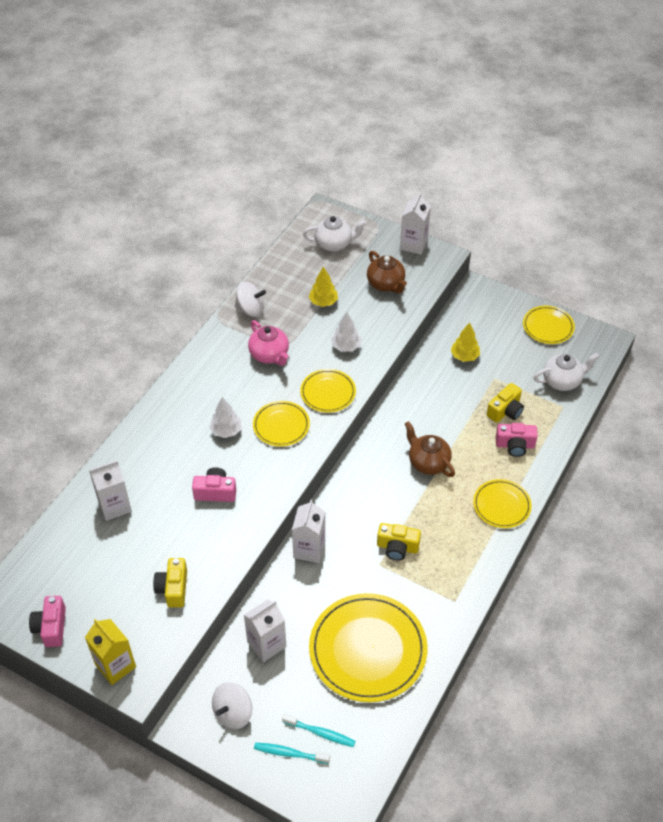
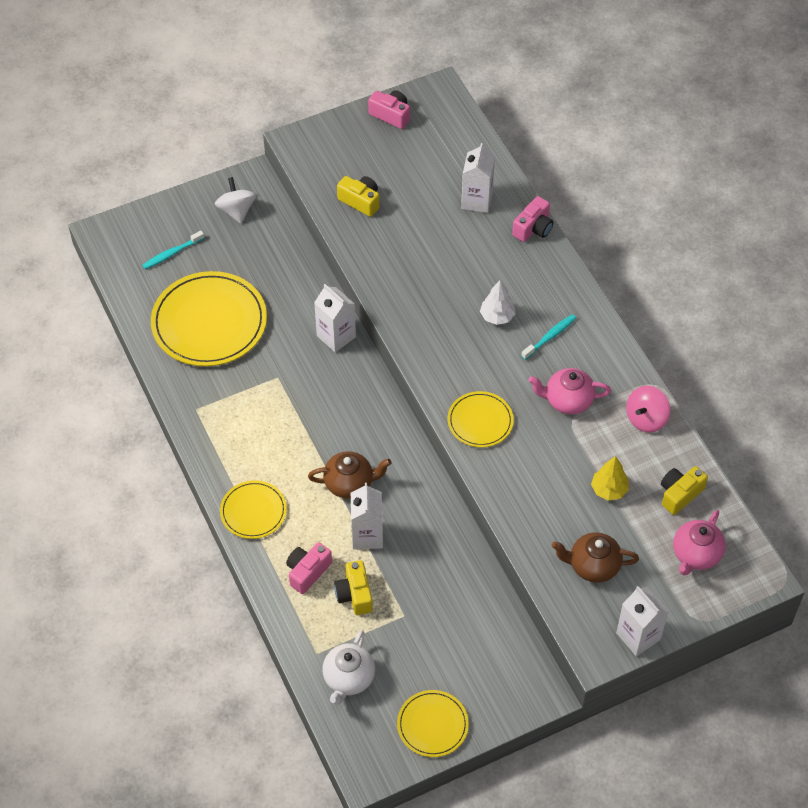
camera: 125 degrees right, 5 degrees up
yellow carton [85,619,136,685] -> none
pink camera [192,467,236,502] -> pink camera moved to [512,196,553,242]
white spinning top [235,282,266,317] -> pink spinning top [626,386,670,433]
white carton [244,599,286,662] -> white carton moved to [351,483,383,549]
yellow plate [253,401,310,447] -> none
turquoise toothbrush [254,743,330,764] -> turquoise toothbrush moved to [521,314,576,360]
white teapot [303,216,366,252] -> pink teapot [673,510,726,575]
white tree [331,312,361,352] -> none
yellow camera [377,523,421,561] -> yellow camera moved to [661,466,708,515]
yellow tree [451,322,480,362] -> none

